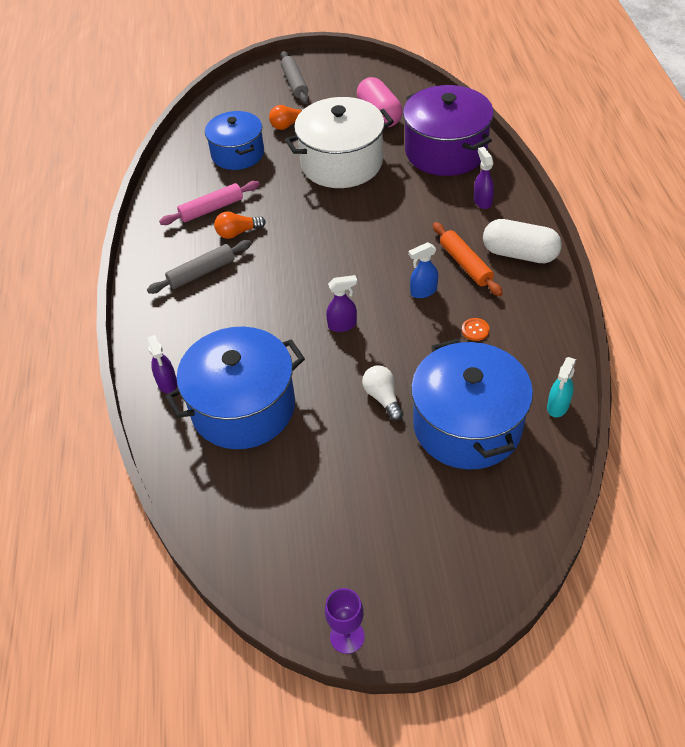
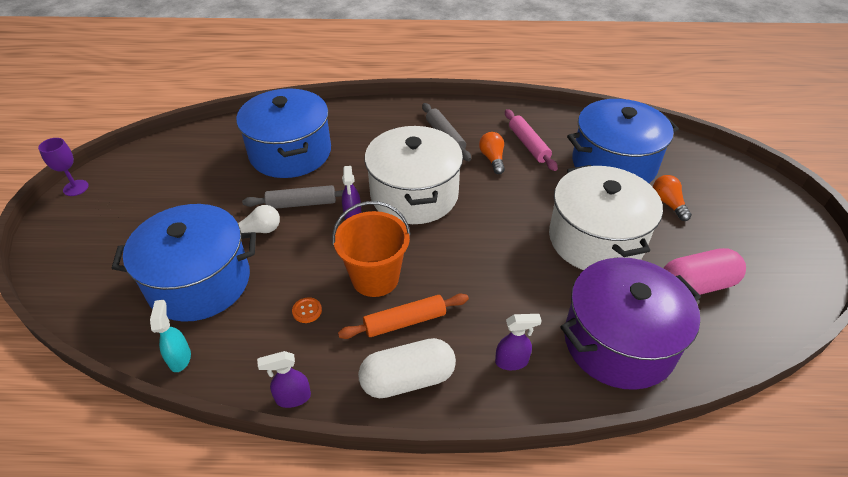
camera: 95 degrees right, 5 degrees down
purple spray bottle [147,335,177,393] -> purple spray bottle moved to [257,351,311,408]
blue pot [205,111,264,170] -> blue pot [567,99,679,183], size x1.51
grey rolling pin [281,51,309,104] -> grey rolling pin moved to [242,185,344,209]
blue spray bottle [408,242,438,298] -> orange bucket [332,201,411,297]
white capsule [483,219,562,263] -> white capsule turned 45 degrees clockwise [358,338,456,398]
turquoise spray bottle [547,357,576,417] -> turquoise spray bottle turned 45 degrees clockwise [150,300,191,372]
none -> white pot [365,126,463,224]

